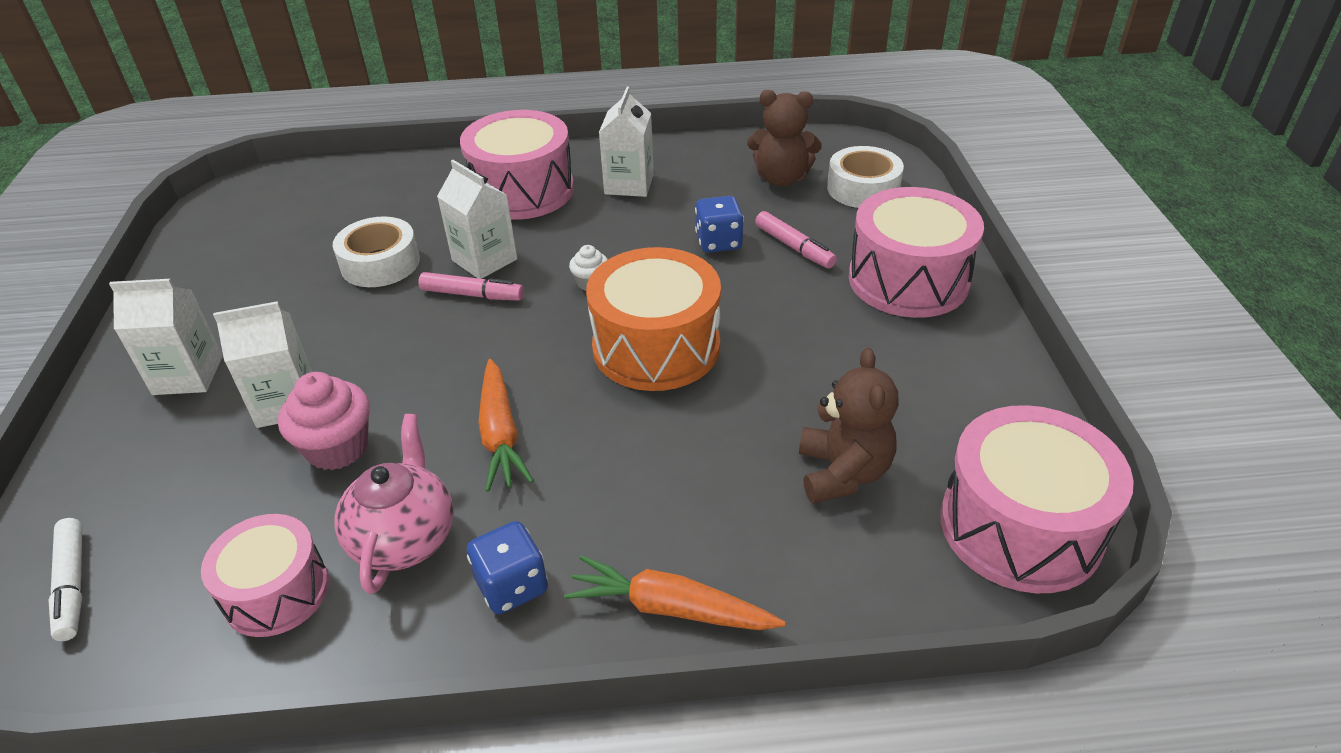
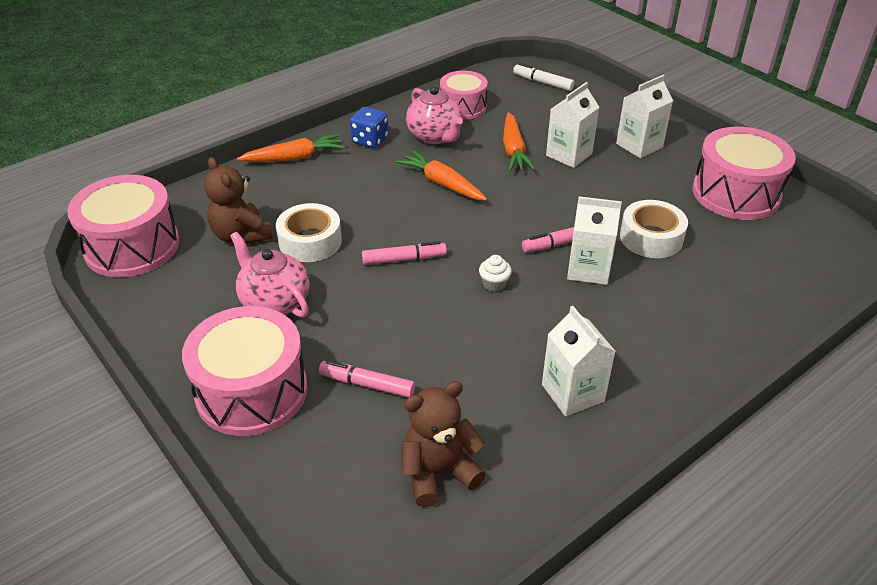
camera: 145 degrees right, 0 degrees up
pink cupcake [278,372,370,470] -> orange carrot [503,112,535,171]
pink drum [460,110,574,220] -> pink drum moved to [693,127,796,220]
orange drum [586,247,721,391] -> pink marker [362,241,447,265]
blue dice [695,196,744,253] -> none
white tape [827,146,904,208] -> white tape moved to [276,203,342,262]
none -> pink teapot [230,232,310,318]

